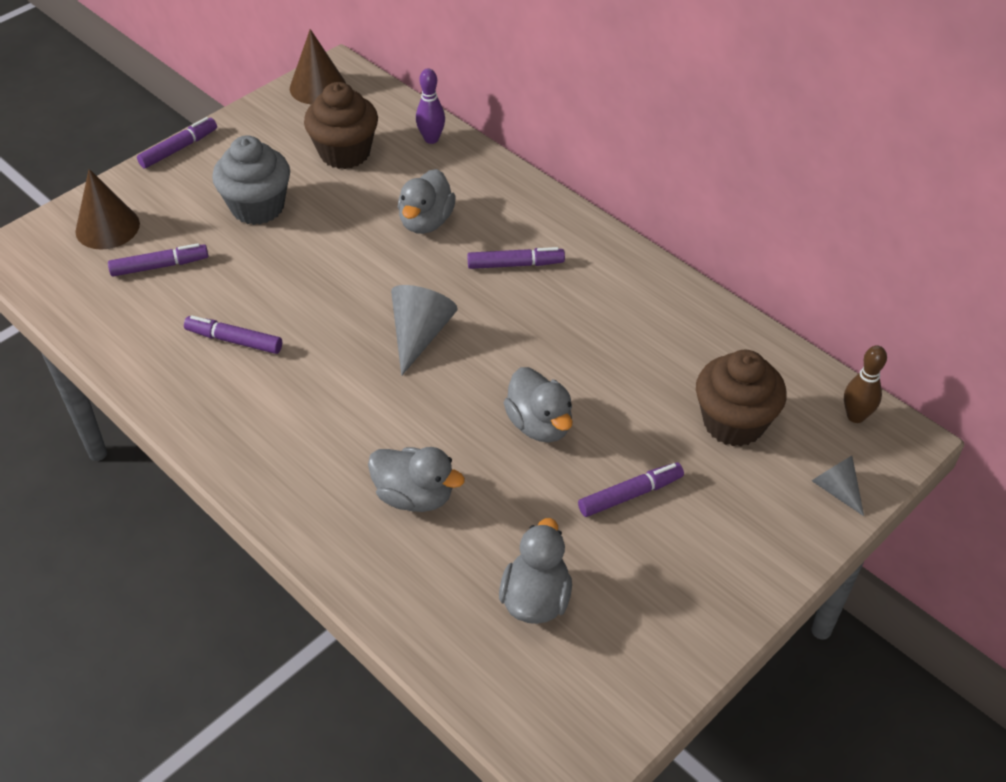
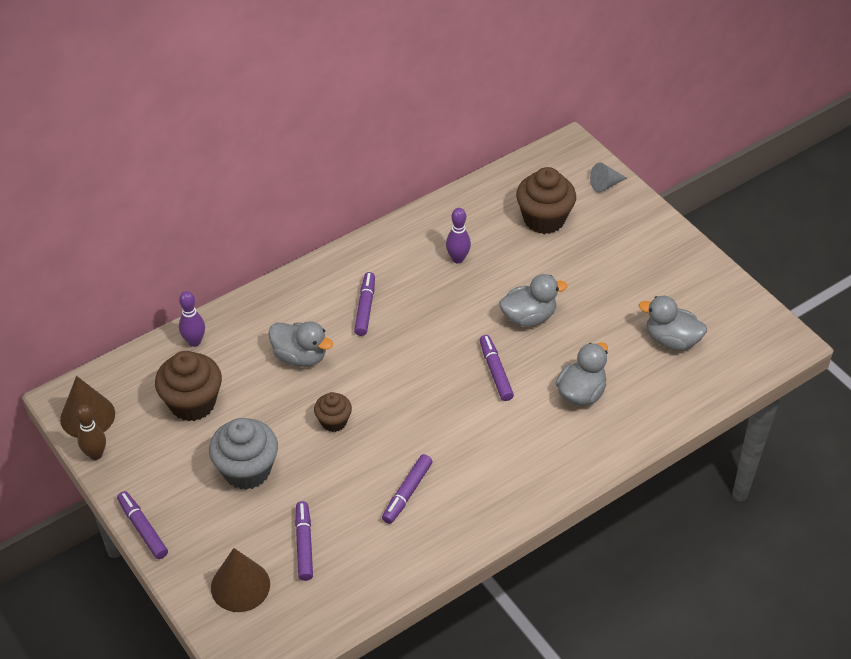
camera: 80 degrees left, 0 degrees up
grey cone [391,285,458,376] -> none
purple marker [578,462,684,517] -> purple marker moved to [480,335,514,401]
brown bowling pin [844,345,887,423] -> brown bowling pin moved to [76,405,106,460]
none -> brown cupcake [314,392,352,432]
none -> purple bowling pin [446,208,471,263]

